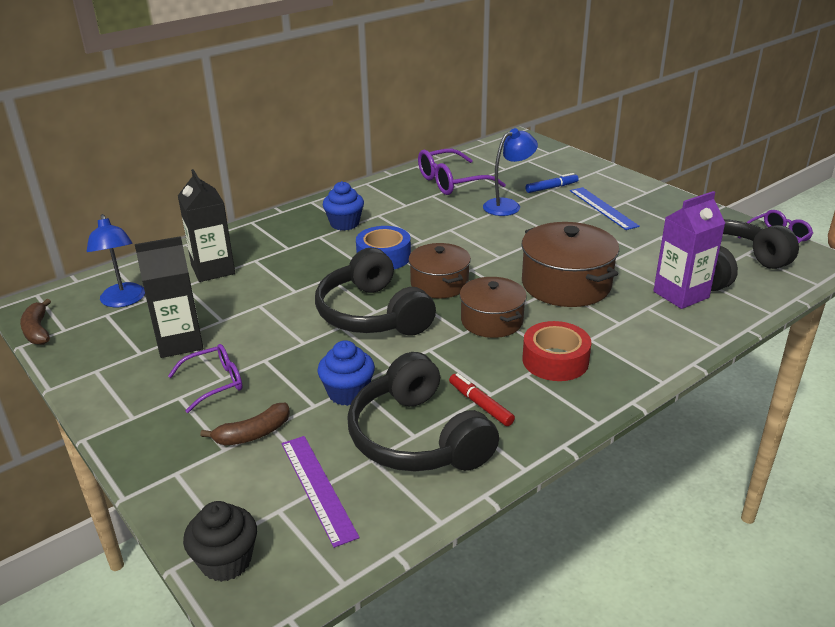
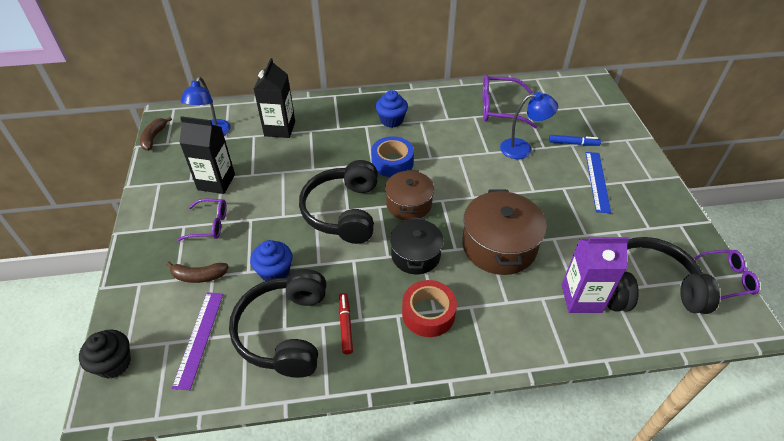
camera: 30 degrees right, 15 degrees up
brown pot [460,277,527,338] -> black pot [390,217,444,274]

